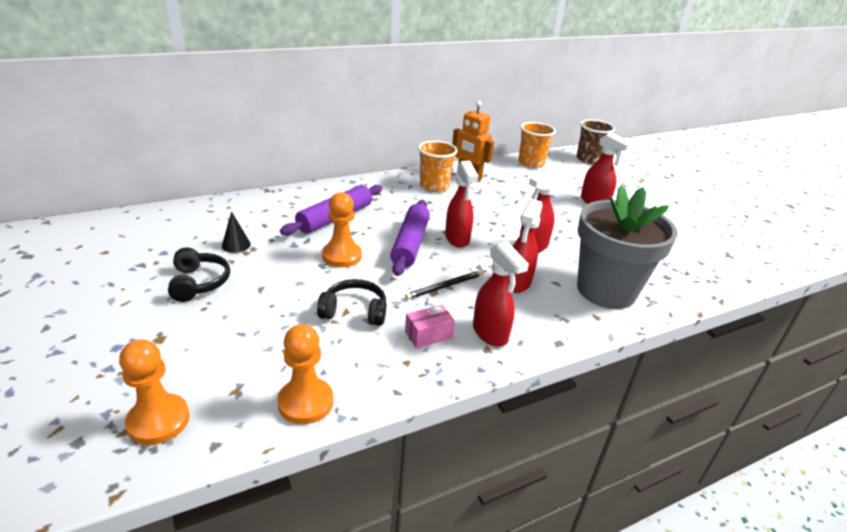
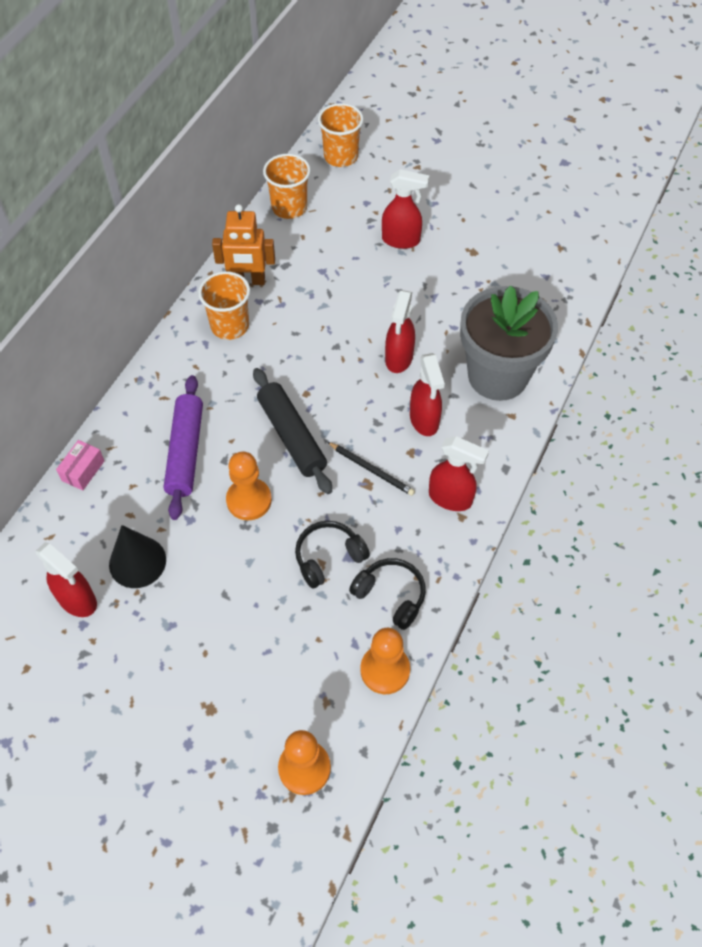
camera: 35 degrees left, 25 degrees up
black headphones [168,248,230,302] -> black headphones moved to [349,558,426,630]
black cone [222,211,251,253] -> black cone [109,525,166,588], size x1.71
purple rolling pin [390,200,430,276] -> black rolling pin [253,368,332,494]
black pencil [405,271,486,300] -> black pencil turned 75 degrees counterclockwise [327,442,415,496]
pink box [405,305,455,348] -> pink box moved to [56,440,104,491]
red spray bottle [445,161,478,248] -> red spray bottle moved to [36,542,97,617]
brown cup [577,120,615,164] -> orange cup [318,103,364,167]

